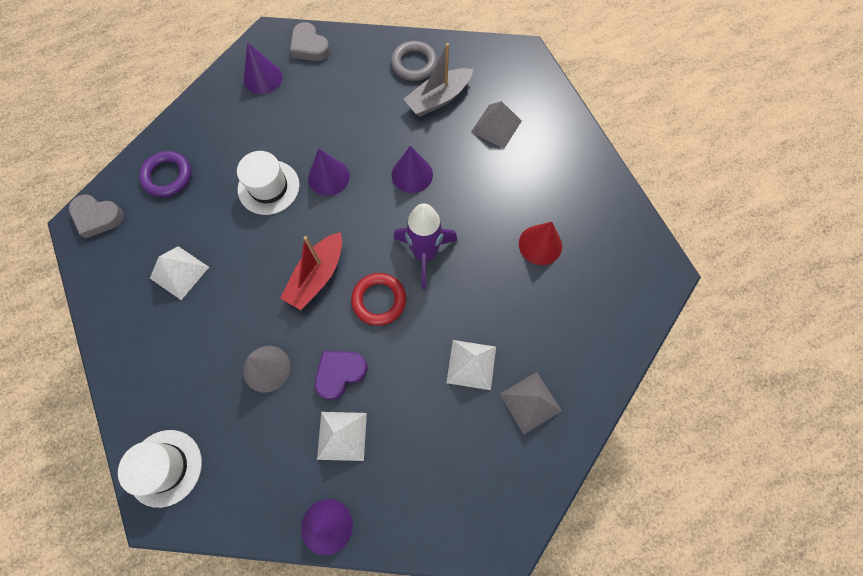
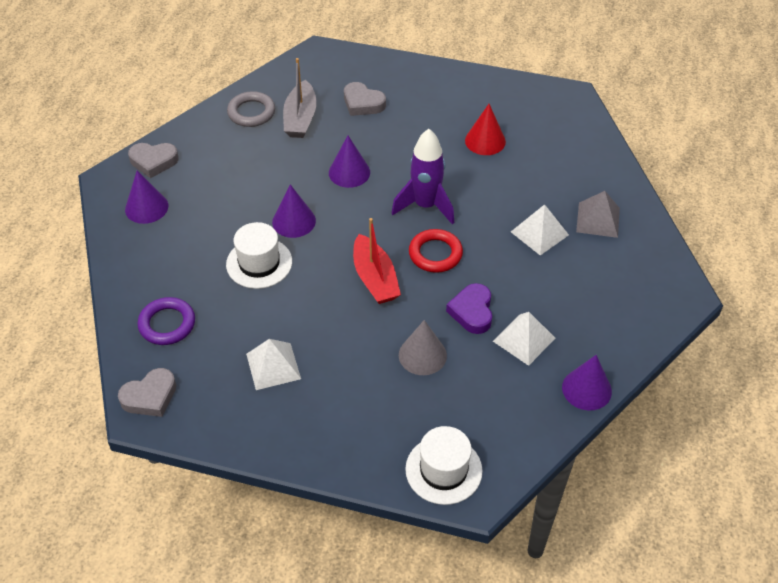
camera: 50 degrees left, 20 degrees down
grey pyramid [471,101,522,148] -> grey heart [344,82,386,116]

